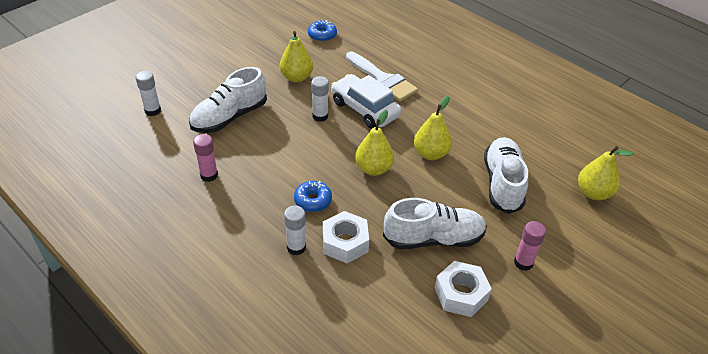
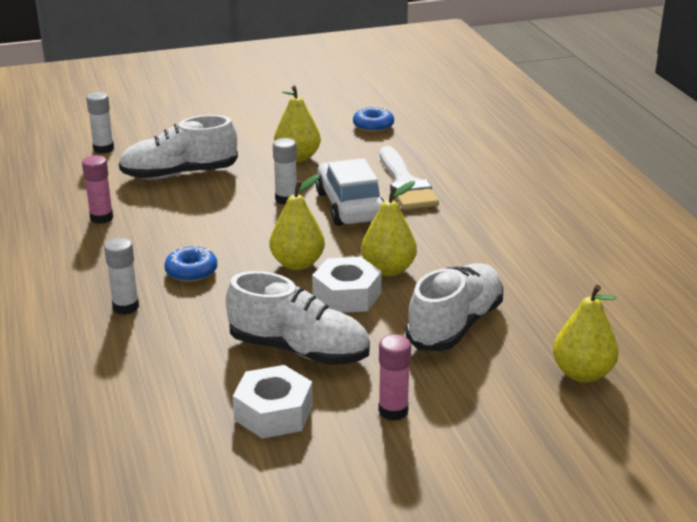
camera: 30 degrees right, 15 degrees down
white nut [323,211,369,263] -> white nut moved to [312,257,382,313]

